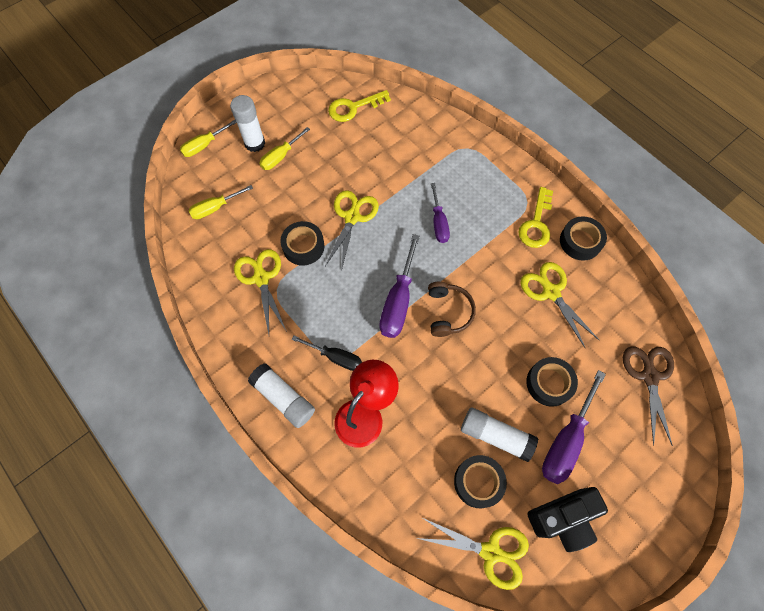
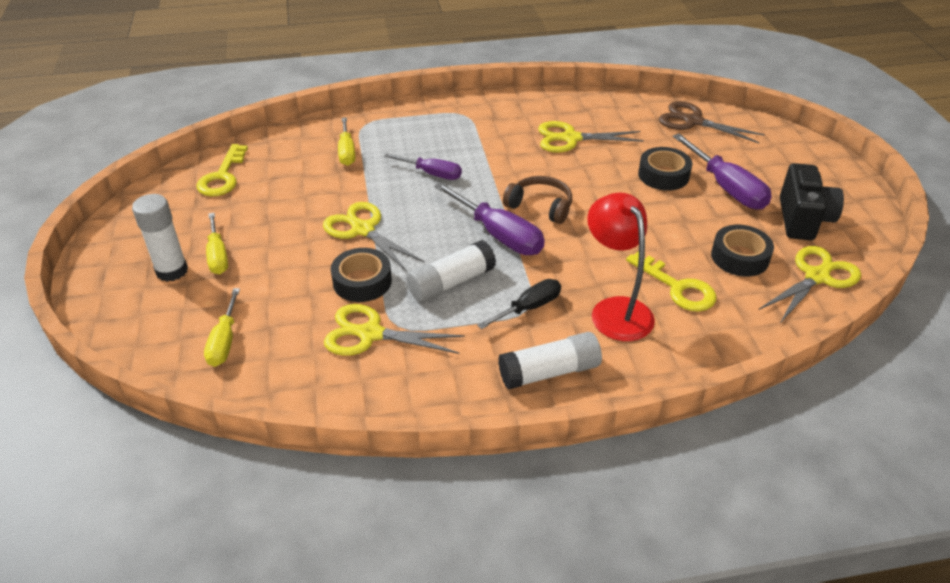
camera: 60 degrees left, 25 degrees down
yellow screwdriver [180,120,237,157] -> yellow screwdriver moved to [338,117,355,166]
white glue stick [461,407,538,462] -> white glue stick moved to [406,240,496,302]
yellow key [518,187,553,248] -> yellow key moved to [626,251,717,311]
black tape [560,216,607,260] -> none

